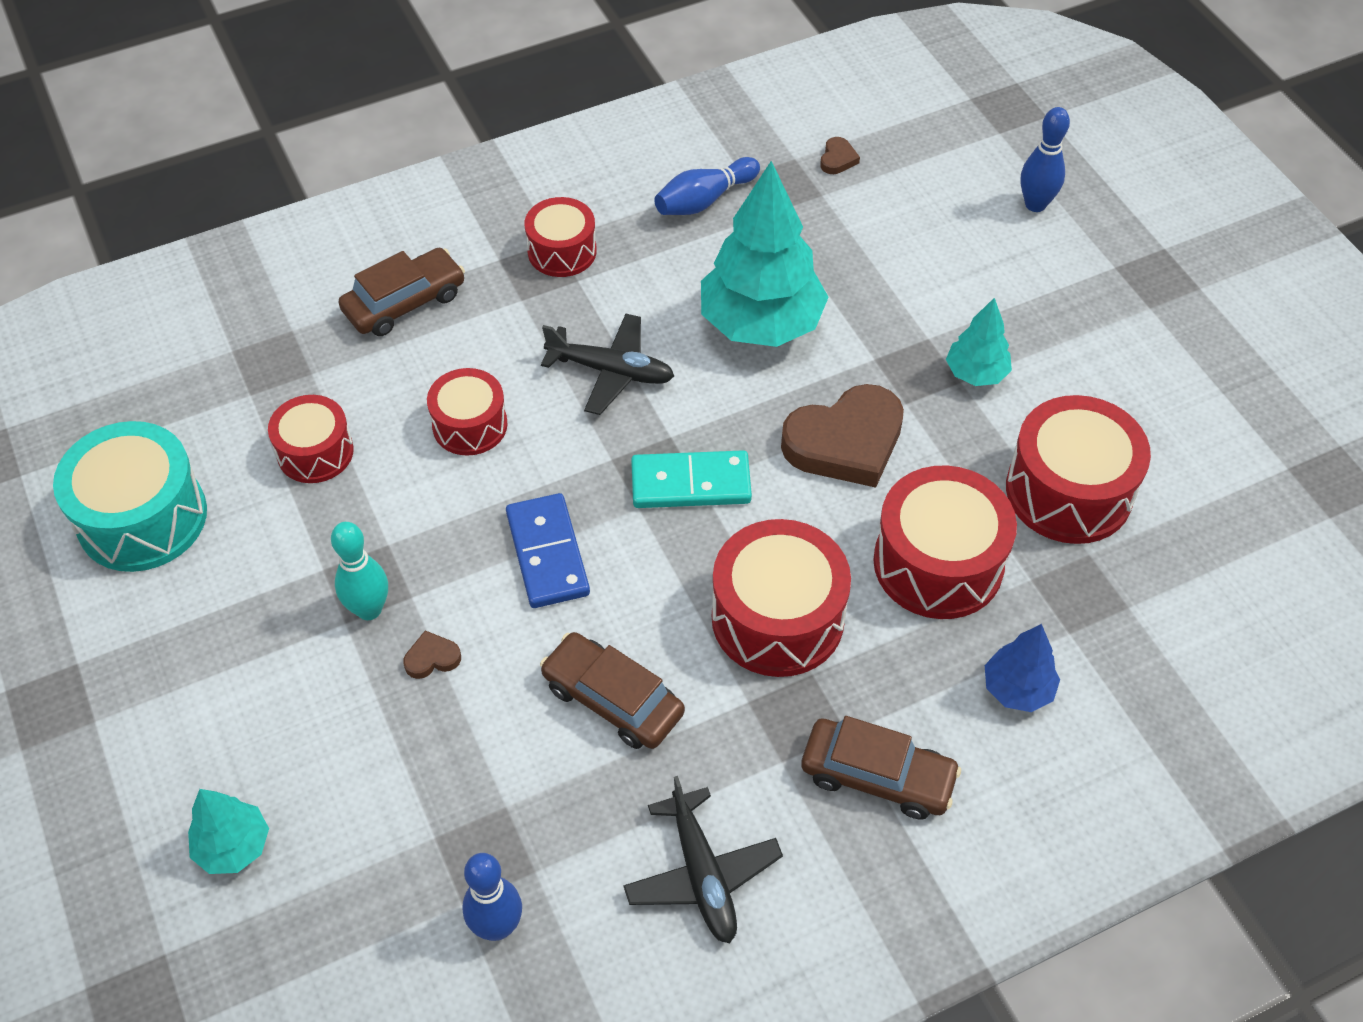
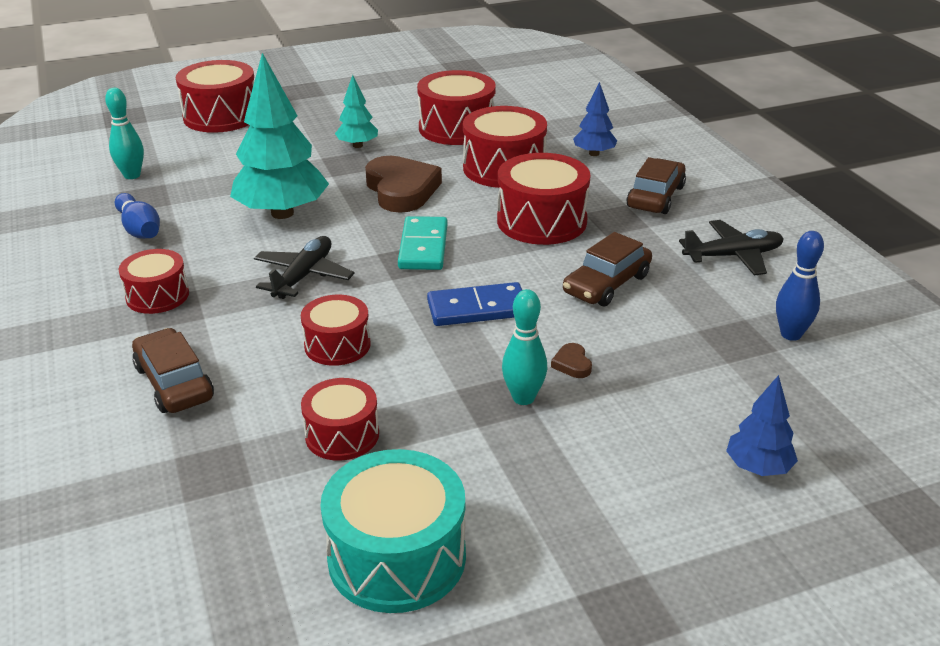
camera: 85 degrees left, 20 degrees down
turquoise tree [188,789,269,874] -> blue tree [726,375,798,476]
brown heart [820,137,860,174] -> turquoise bowling pin [105,88,144,179]
blue bowling pin [1021,107,1070,212] -> red drum [176,60,254,133]

